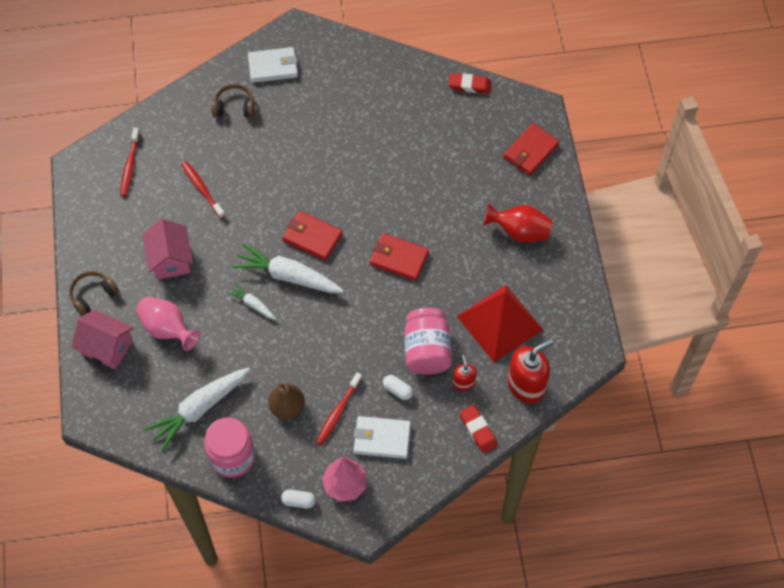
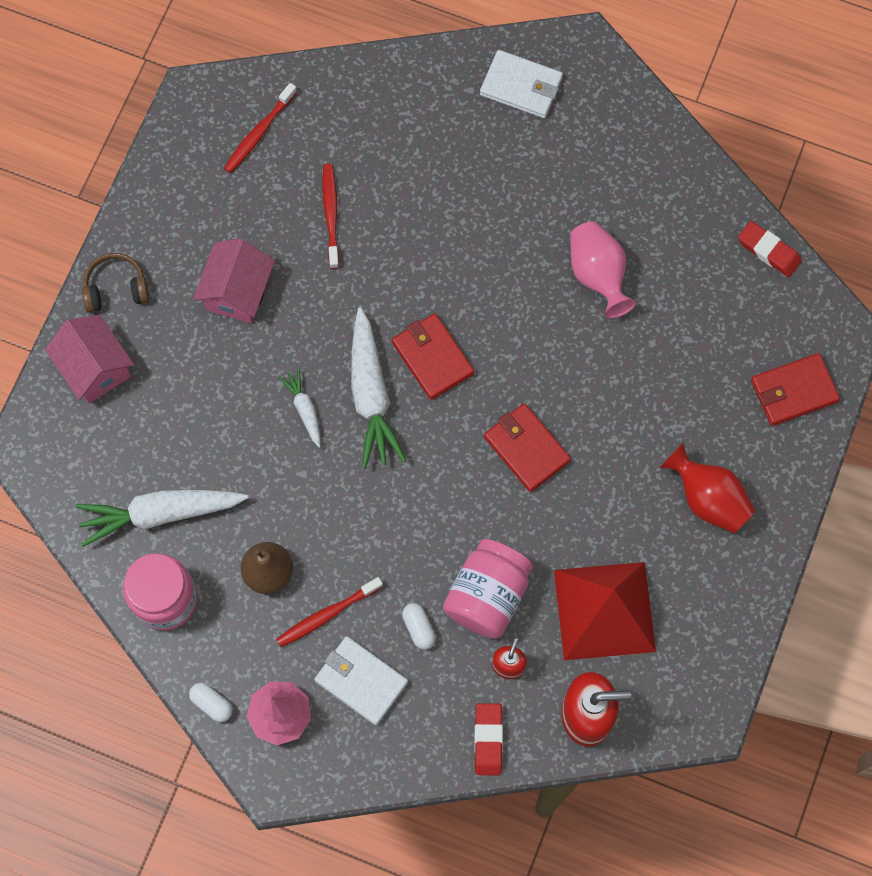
camera: 30 degrees right, 10 degrees up
pink vase [136,296,200,351] -> pink vase moved to [570,221,637,319]
brown headphones [211,83,255,118] -> none
white carrot [232,243,344,293] -> white carrot turned 150 degrees counterclockwise [351,307,406,469]

